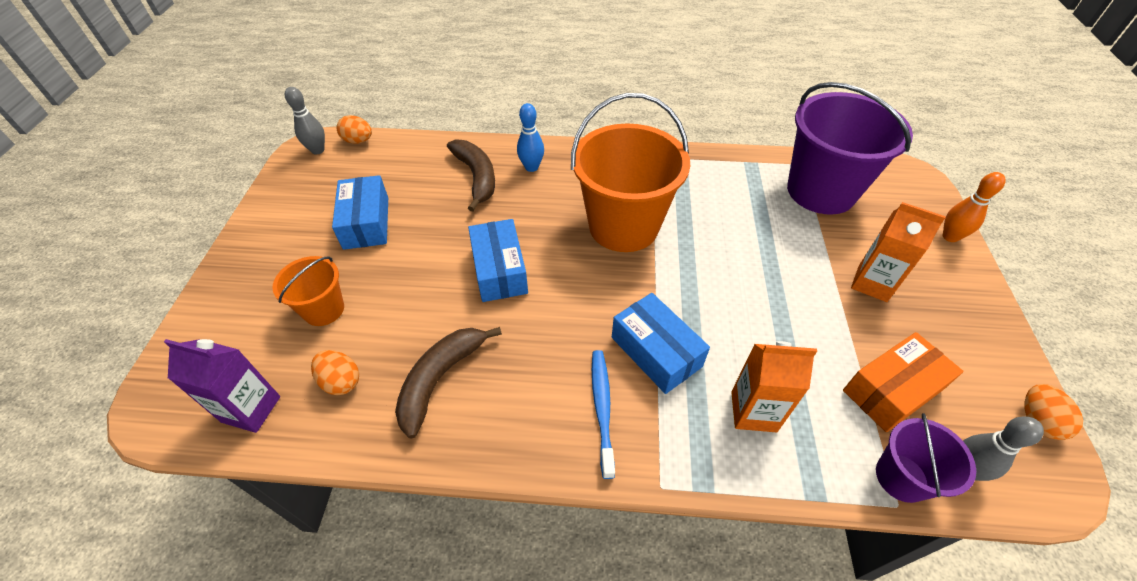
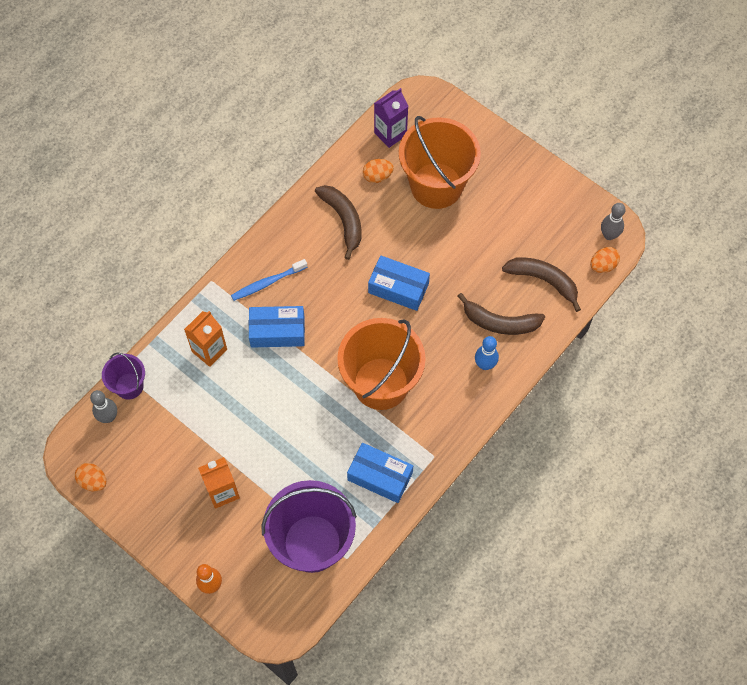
camera: 125 degrees right, 15 degrees up
orange bucket [273,256,344,326] -> orange bucket [399,116,481,209], size x1.98
blue box [332,175,388,250] -> blue box moved to [347,443,413,503]
blue toothbrush [592,350,615,479] -> blue toothbrush turned 120 degrees clockwise [231,259,308,301]
orange box [843,332,964,432] -> none
none -> brown banana [502,257,581,312]

